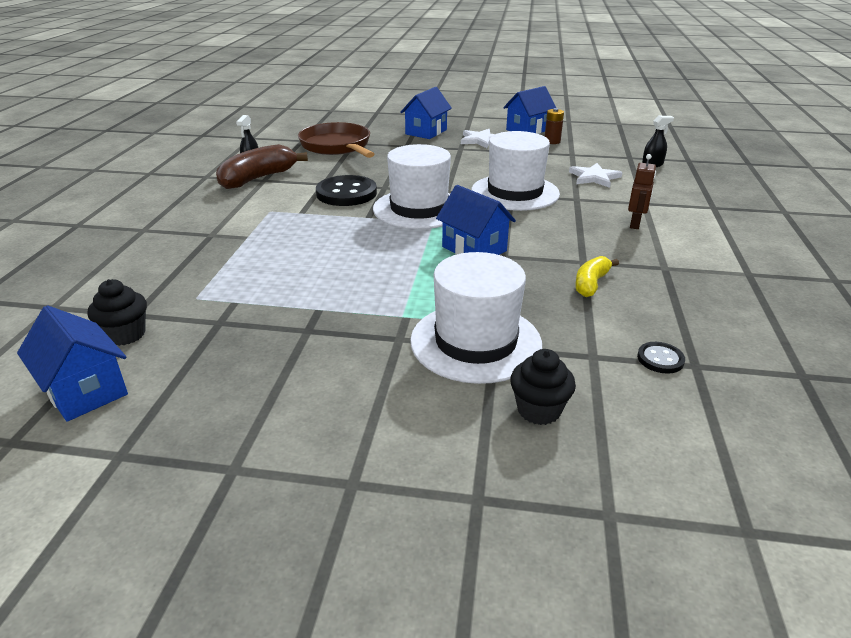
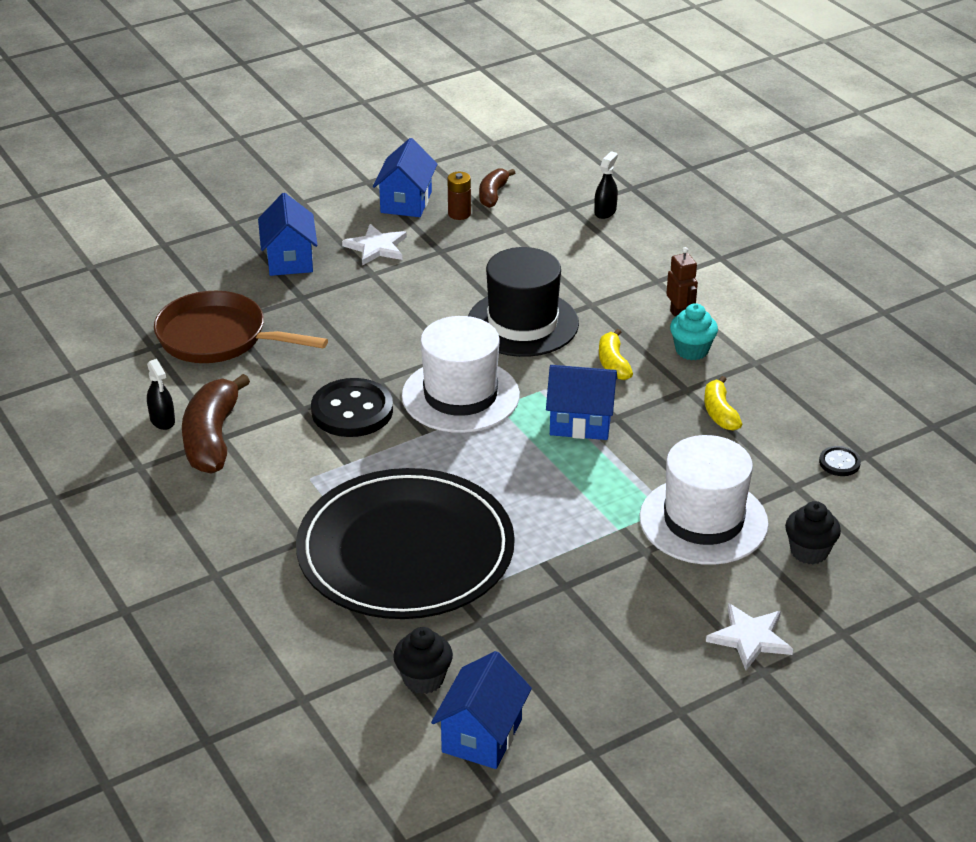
camera: 40 degrees left, 5 degrees up
blue house [17,305,128,422] -> blue house turned 75 degrees counterclockwise [431,651,532,769]
white hat [471,131,560,211] -> black hat [468,247,579,357]
white star [569,163,623,188] -> white star moved to [706,603,793,670]
none -> black plate [296,468,515,619]
none -> brown banana [479,168,515,208]
none -> yellow banana [599,329,633,380]
none -> turquoise cupcake [670,303,718,360]

